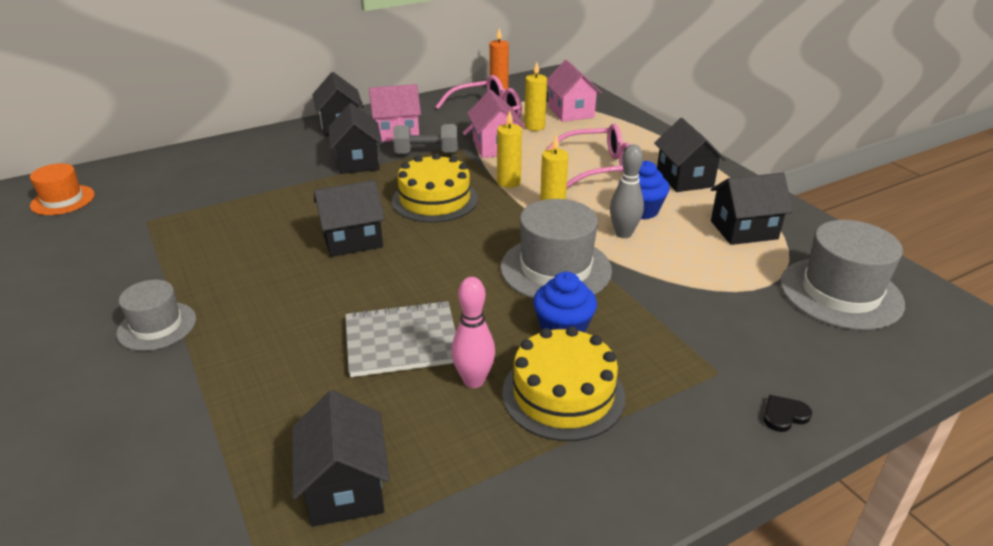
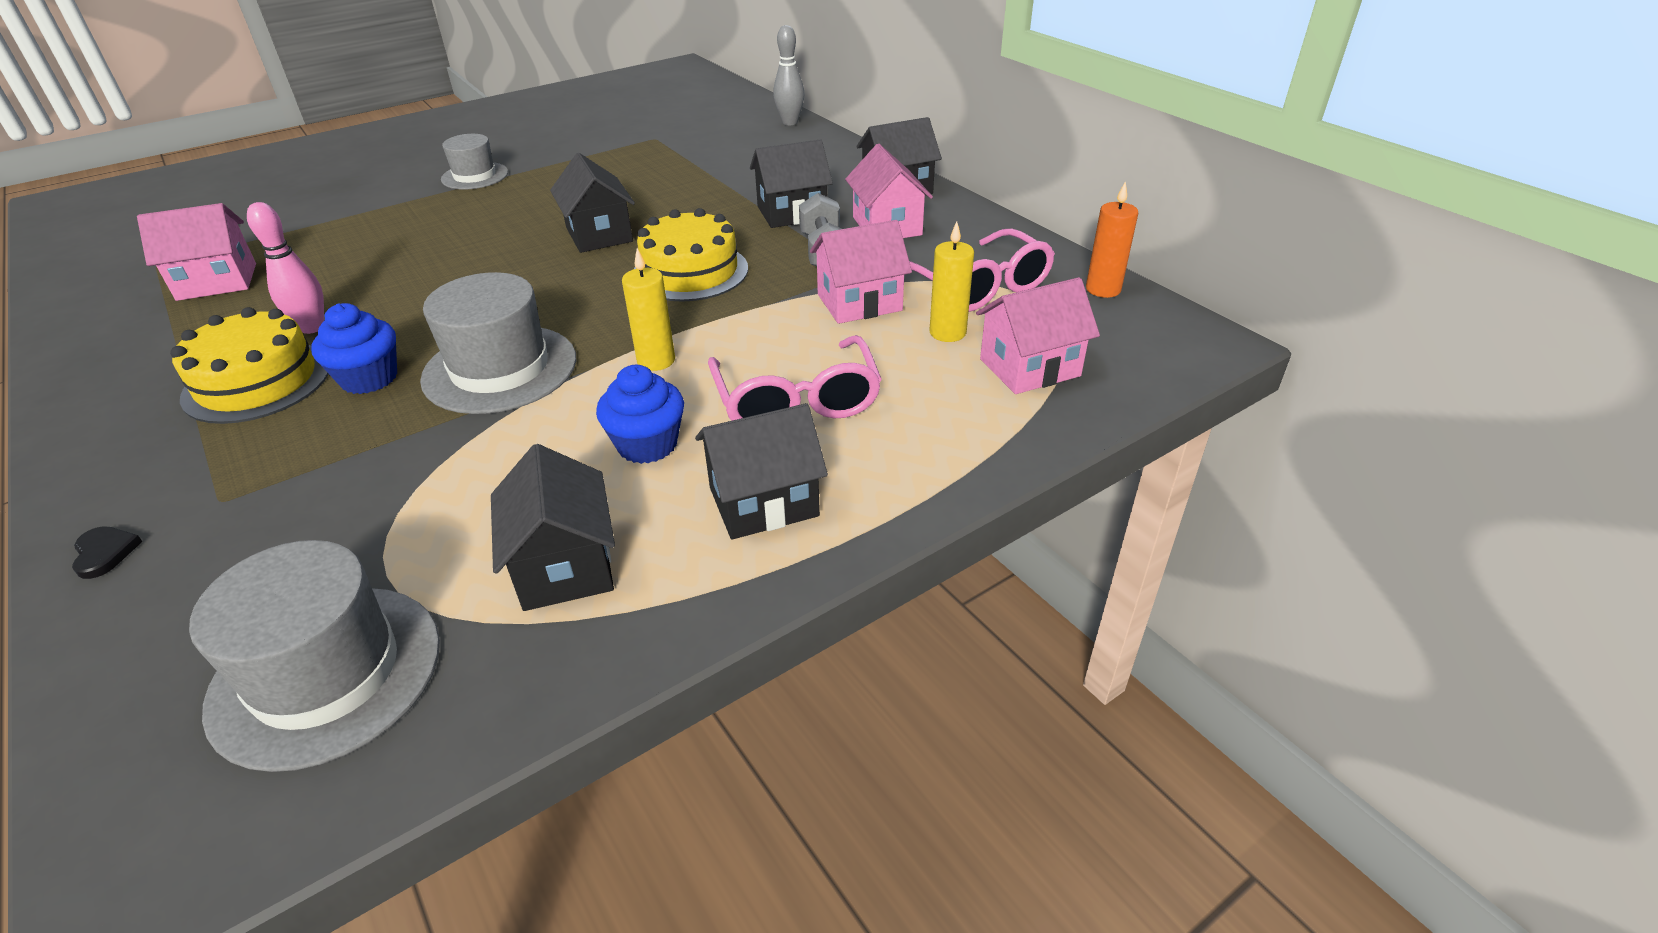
camera: 85 degrees right, 5 degrees up
orange hat [30,163,95,215] -> none
black house [292,390,390,527] -> pink house [137,203,256,301]
grey notebook [345,300,456,377] -> none
yellow candle [497,111,522,188] -> none
grey bowling pin [610,144,644,238] -> grey bowling pin moved to [773,25,805,125]

